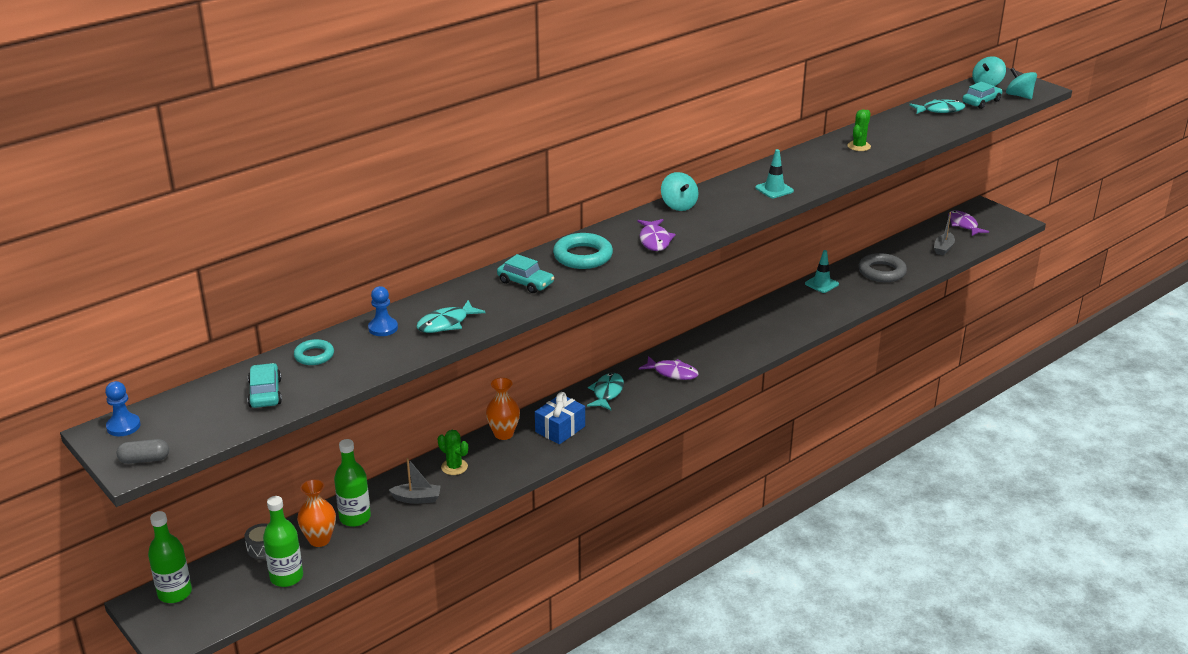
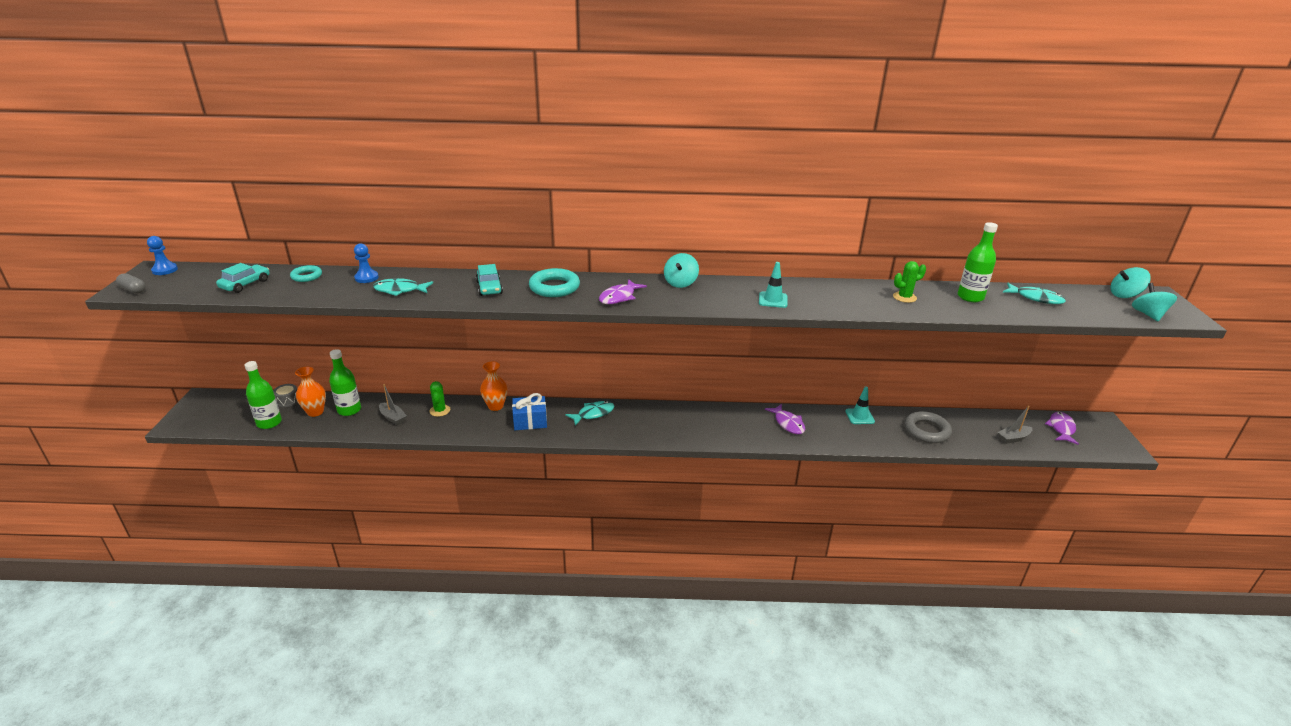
camera: 40 degrees right, 0 degrees up
green bottle [148,511,192,603] -> green bottle moved to [958,222,998,302]
purple fish [639,356,699,380] -> purple fish moved to [765,404,805,434]
turquoise car [962,82,1002,109] -> none

